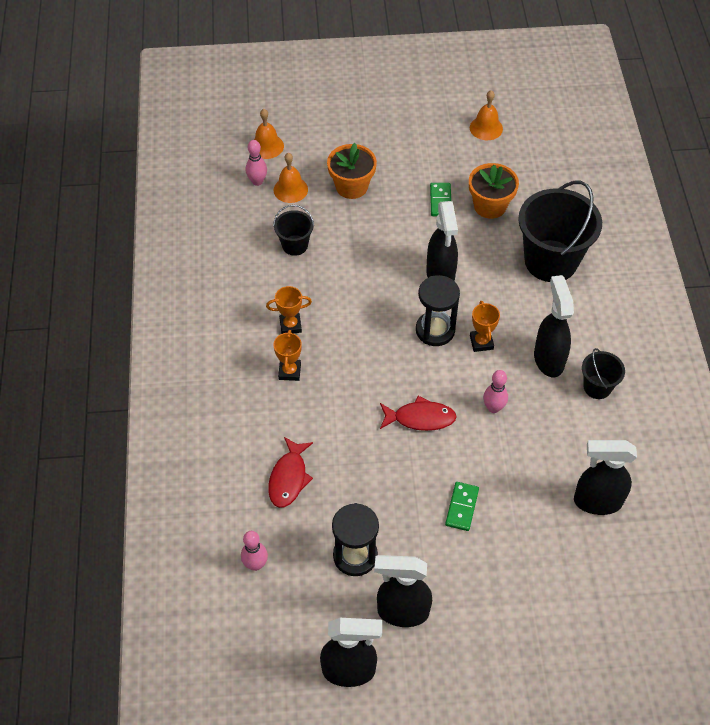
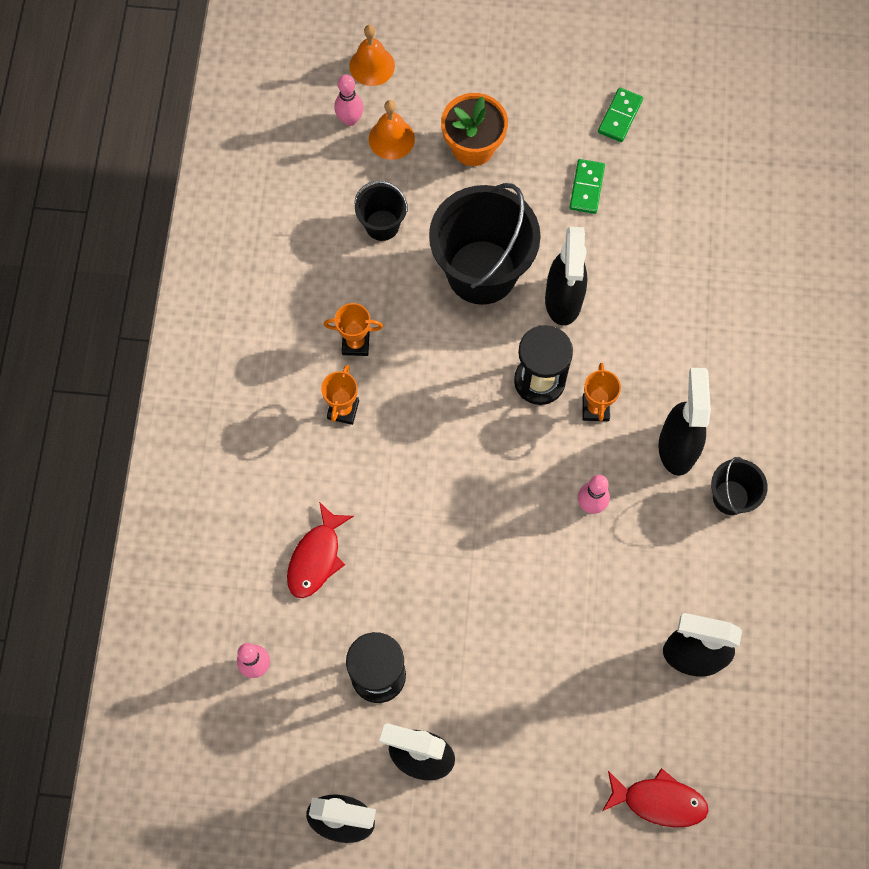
camera: 10 degrees right, 15 degrees up
red fish [380,396,457,431] -> red fish moved to [602,768,709,828]
green domino [445,482,479,531] -> green domino moved to [598,88,643,142]
orange flower pot [469,163,519,219] -> none
orange bell [470,90,503,140] -> none
black bucket [518,181,602,282] -> black bucket moved to [429,183,541,305]

